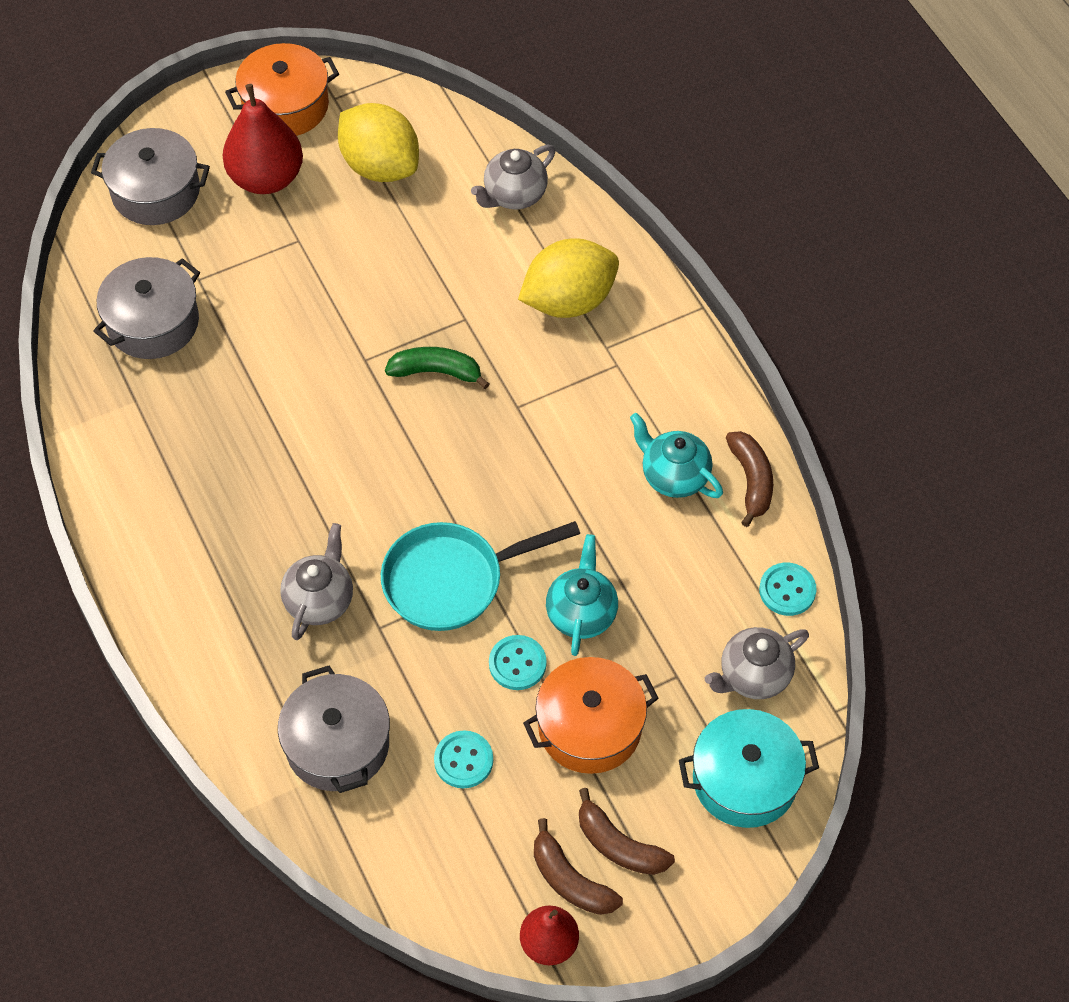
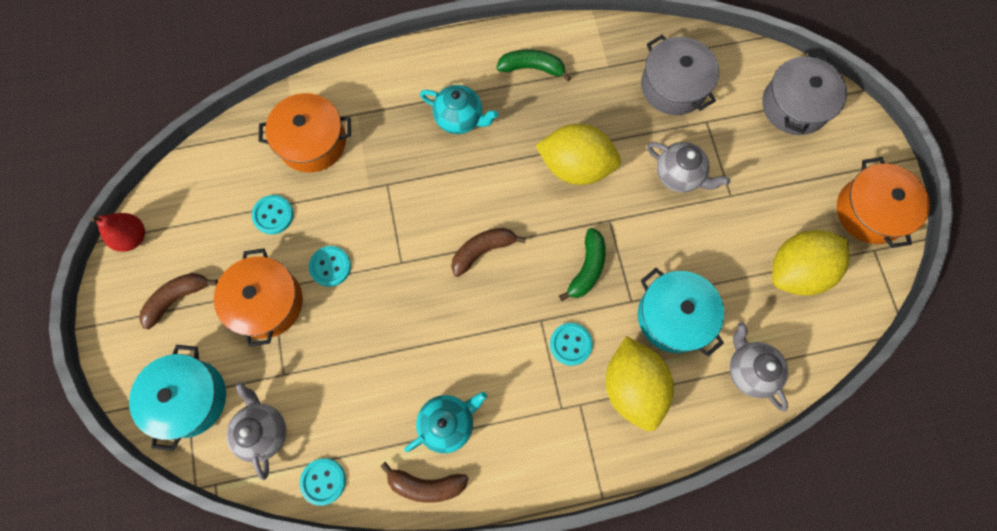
camera: 105 degrees right, 15 degrees up
red pear [223,84,303,194] -> none
grey pot [278,665,390,793] -> orange pot [258,93,351,172]
grey teapot [280,523,353,640] -> grey teapot moved to [647,142,730,192]
turquoise pan [381,521,580,631] -> none
brown banana [534,818,623,915] -> brown banana moved to [451,228,526,277]
turquoise teapot [546,534,618,656] -> turquoise teapot moved to [420,85,498,134]
none -> green banana [496,49,572,81]
none -> yellow lemon [535,124,621,185]
none -> turquoise button [550,323,593,366]
none -> turquoise pot [638,268,724,357]

